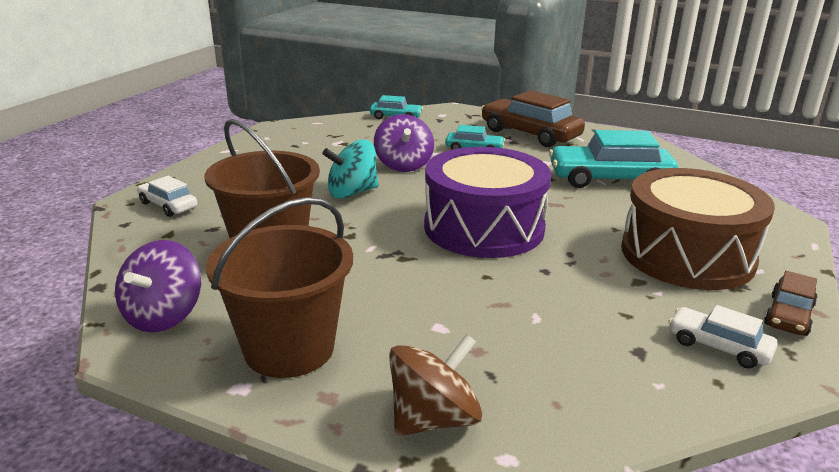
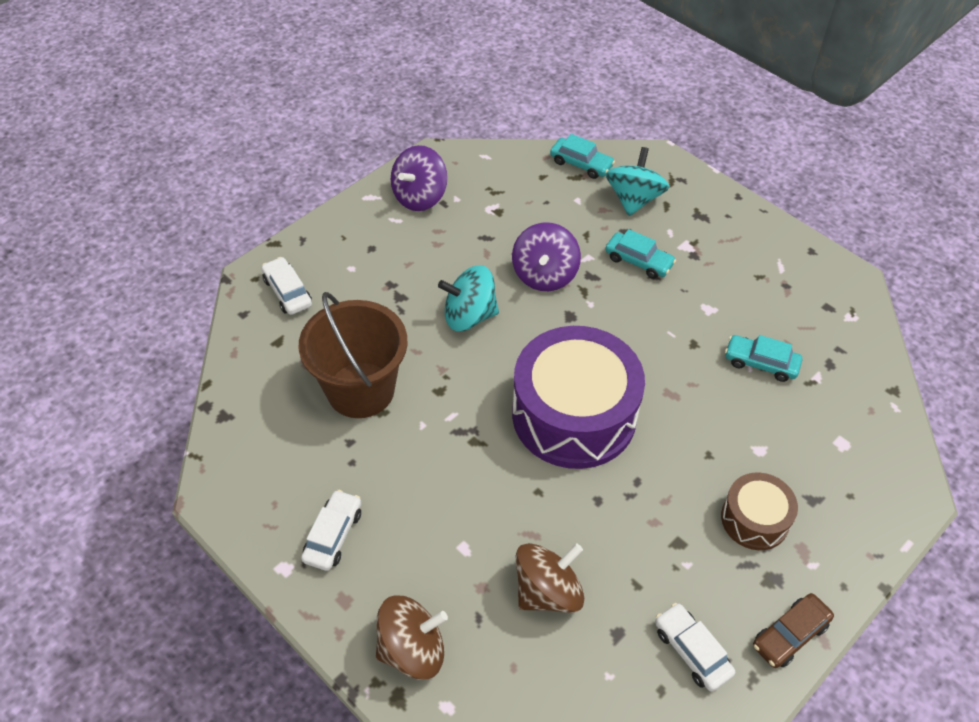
camera: 20 degrees right, 25 degrees up
purple spinning top [115,240,201,333] -> purple spinning top moved to [391,145,448,211]
brown bucket [206,197,353,378] -> white car [301,490,361,571]
brown car [481,90,585,147] -> none
turquoise car [549,130,678,188] -> turquoise car [725,335,802,382], size x0.53
brown drum [621,168,775,290] -> brown drum [721,472,798,550], size x0.51
none -> brown spinning top [515,543,584,613]
none -> turquoise spinning top [606,147,669,216]

